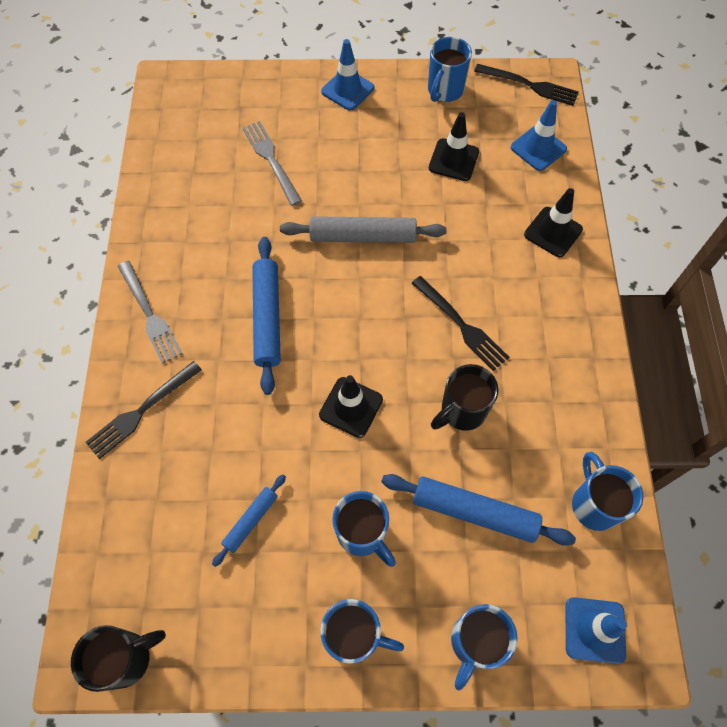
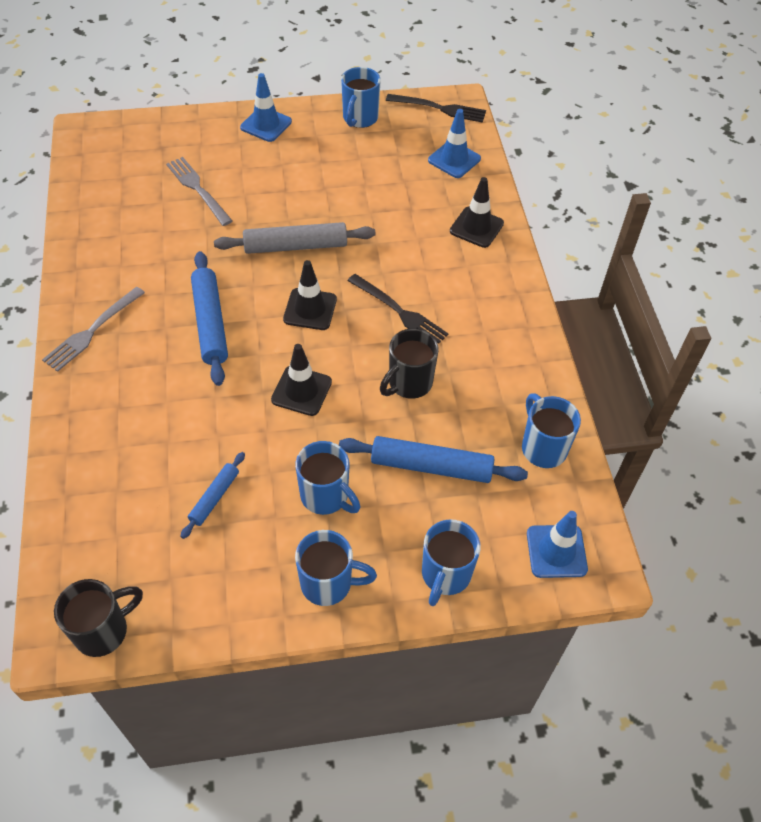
camera: 10 degrees left, 10 degrees down
black fork [85,361,202,459] -> none
grey fork [118,261,183,364] -> grey fork turned 75 degrees clockwise [42,287,145,372]
black traffic cone [429,112,479,181] -> black traffic cone moved to [283,260,337,330]

